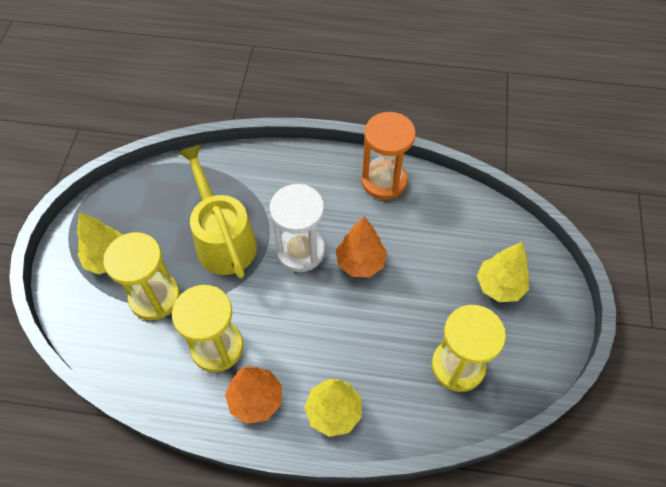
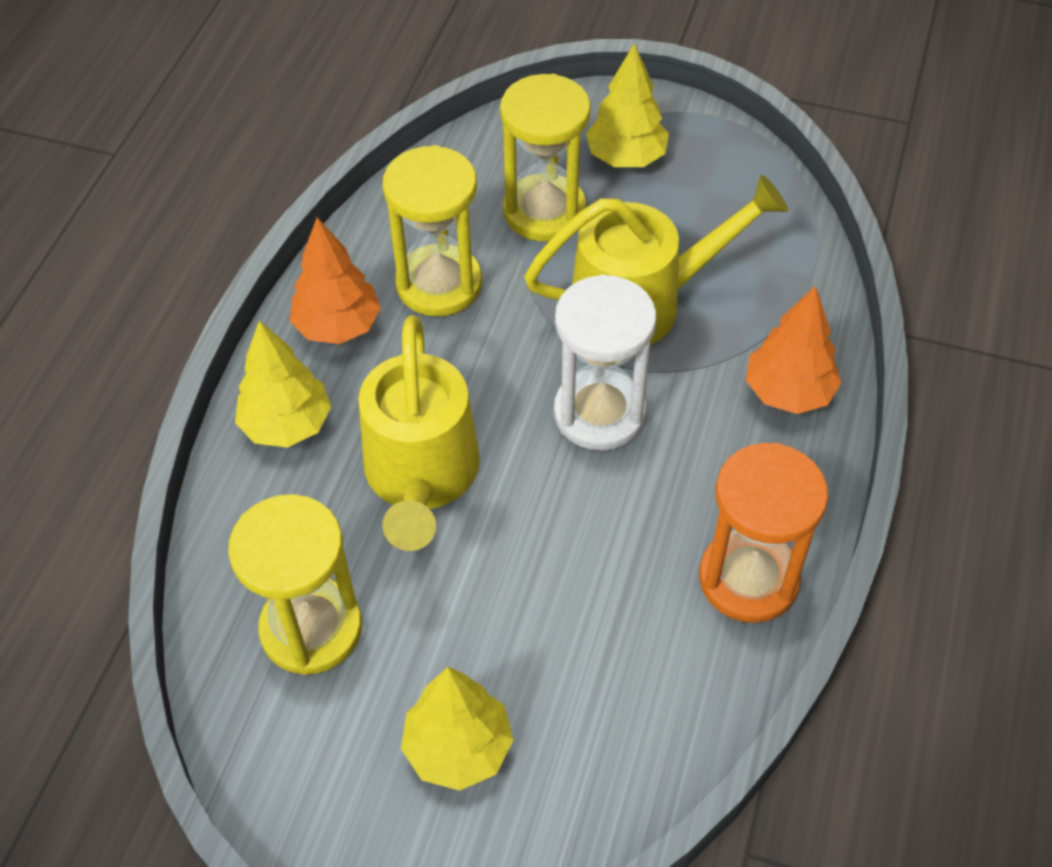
camera: 100 degrees right, 5 degrees down
orange tree [336,216,387,277] -> orange tree moved to [746,285,842,414]
none -> yellow watering can [358,315,480,551]

